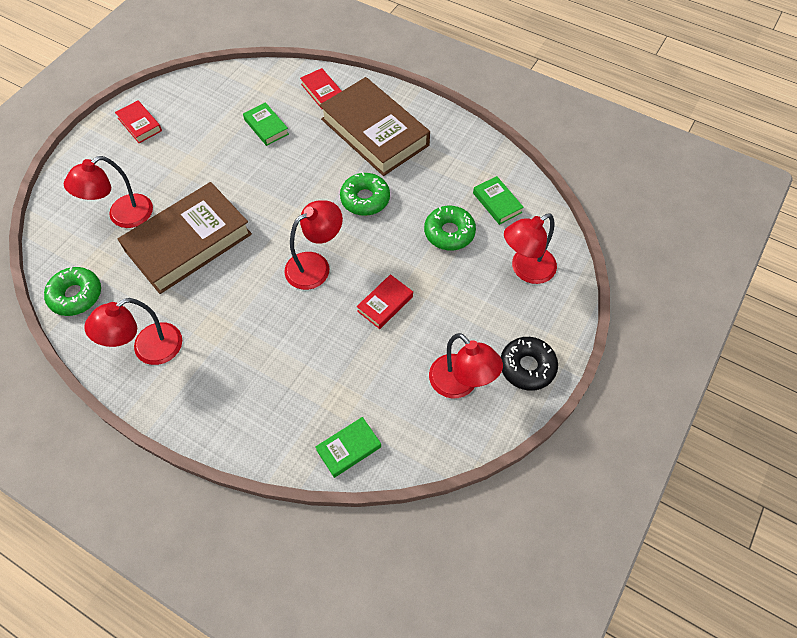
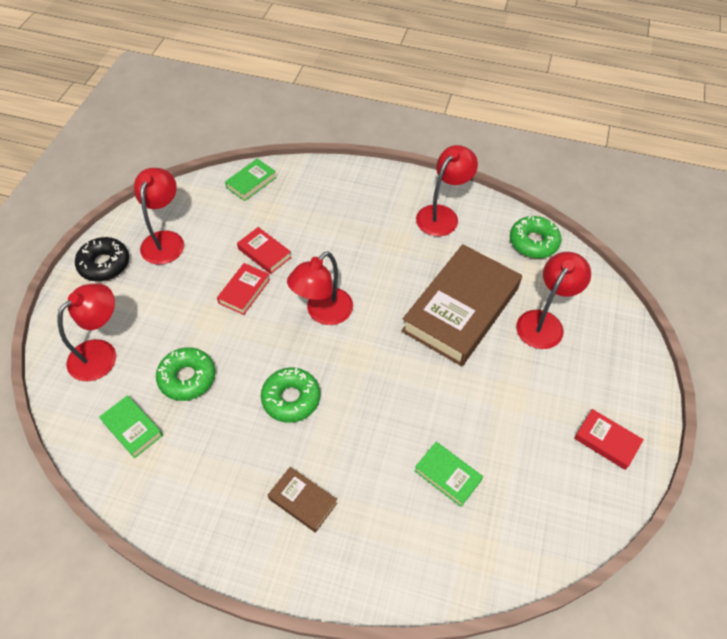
camera: 165 degrees right, 5 degrees down
red book [300,68,342,109] -> red book moved to [237,227,292,274]
brown book [319,77,430,176] -> brown book [268,467,337,533], size x0.44
red lamp [429,333,503,398] -> red lamp turned 60 degrees clockwise [134,168,184,264]

